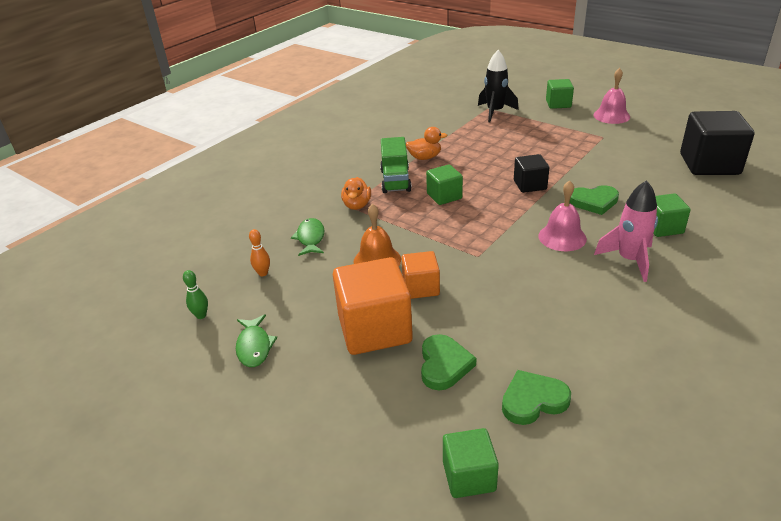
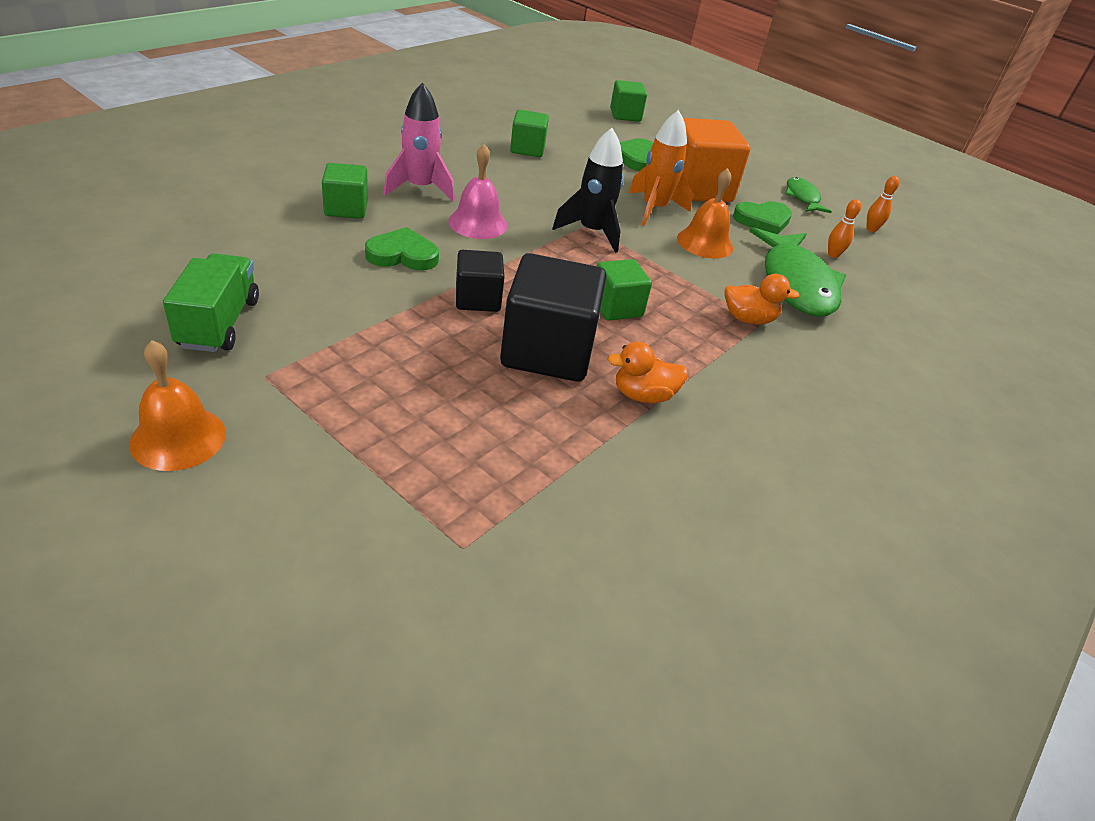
camera: 175 degrees right, 5 degrees up
green bowling pin [183,270,208,319] -> orange bowling pin [866,176,899,232]
green fish [291,218,325,256] -> green fish [749,227,846,317], size x1.94
orange duck [341,177,371,210] -> orange duck turned 90 degrees clockwise [724,274,800,324]
green truck [380,137,412,193] -> green truck moved to [163,253,259,352]
orange cube [402,251,440,299] -> orange rocket [628,110,693,226]
black rocket [478,50,519,122] -> black rocket moved to [552,128,624,253]
green heart [502,370,571,425] -> green heart moved to [733,201,792,234]
green cube [546,79,574,109] -> green cube moved to [510,110,549,157]
pink bell [593,68,630,124] -> orange bell [129,340,226,471]
black cube [680,111,754,175] -> black cube moved to [500,253,607,382]

